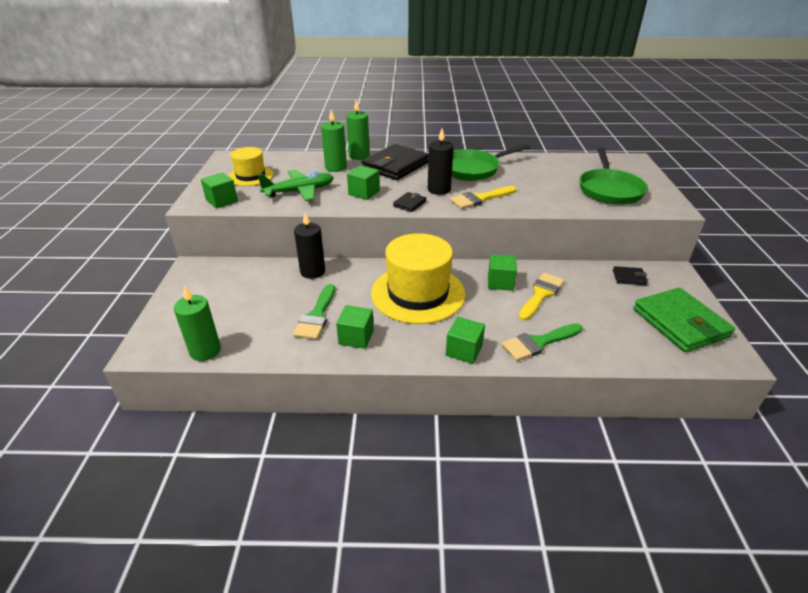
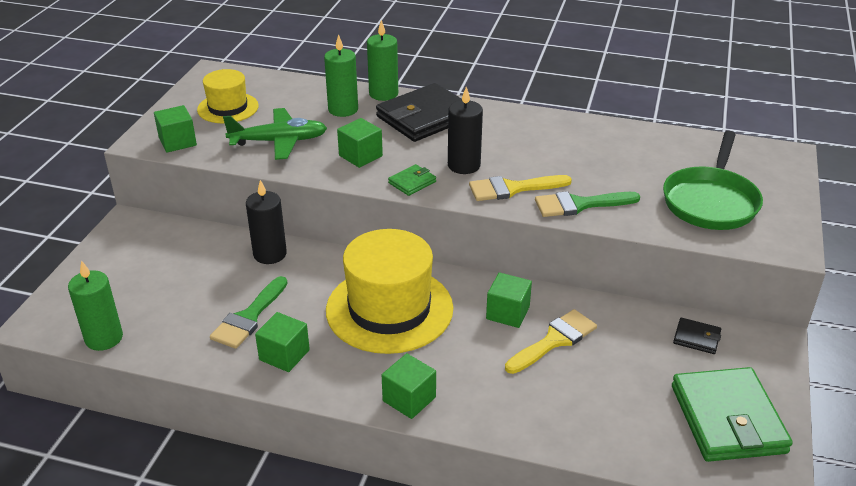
camera: 15 degrees right, 0 degrees up
black wallet [393,192,426,212] -> green wallet [388,164,436,196]
green pan [452,144,530,181] -> none
green brush [502,323,583,361] -> green brush moved to [535,191,640,217]

